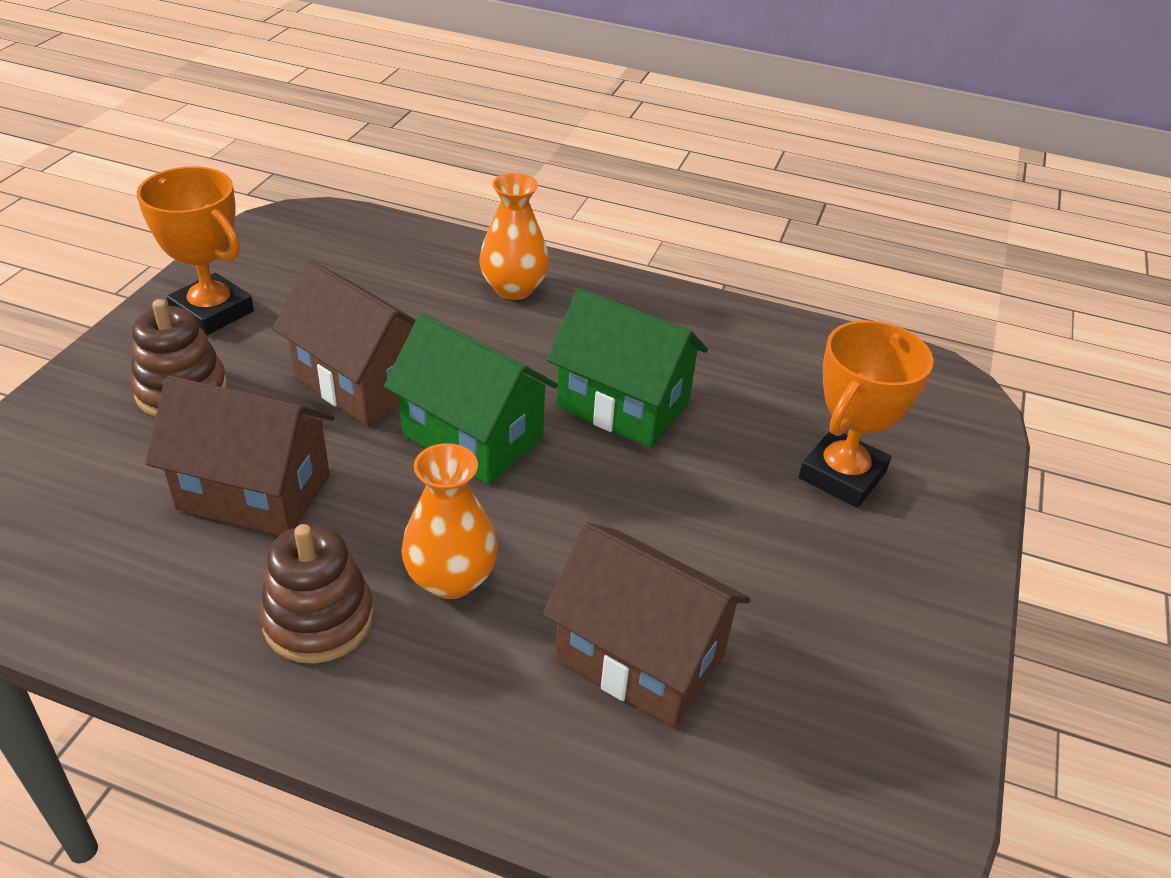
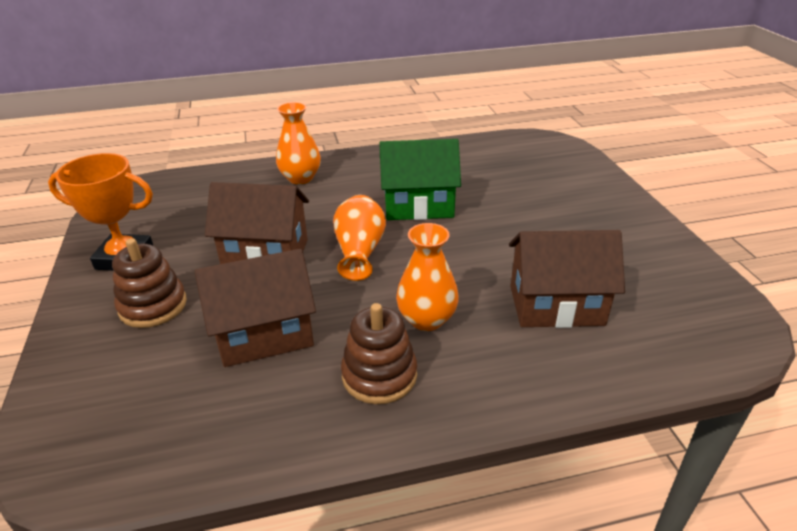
camera: 30 degrees left, 5 degrees down
green house [384,313,558,485] -> orange vase [333,195,386,281]
orange trophy [799,320,934,508] -> none

